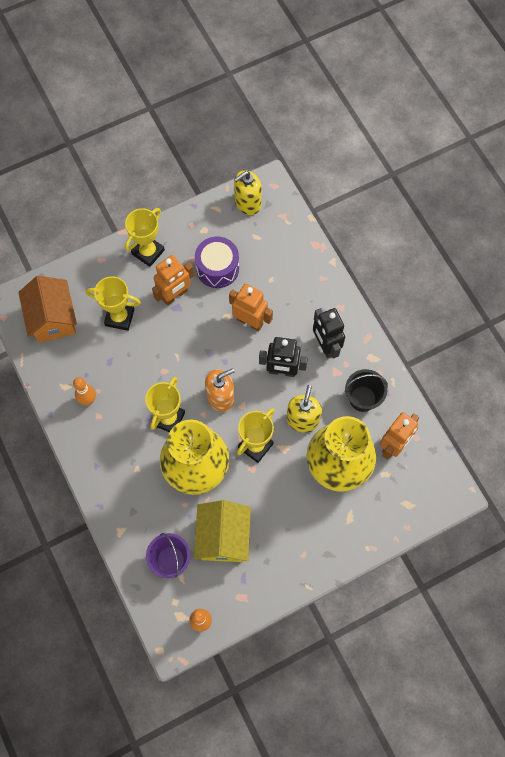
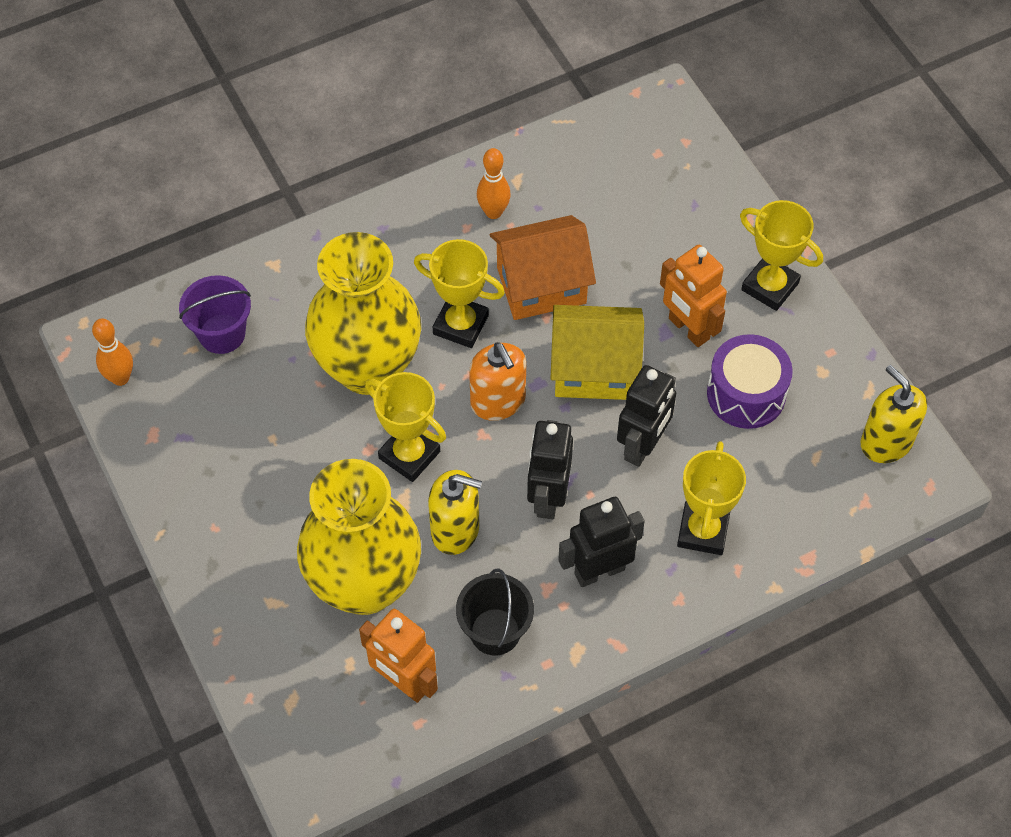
camera: 90 degrees right, 10 degrees down
orange house [18,276,77,343] -> orange house moved to [490,215,596,320]
yellow trophy [86,276,141,331] -> yellow trophy moved to [677,441,746,555]
yellow house [194,500,251,562] -> yellow house moved to [550,305,644,400]
orange robot [229,284,273,332] -> black robot [617,365,676,467]

